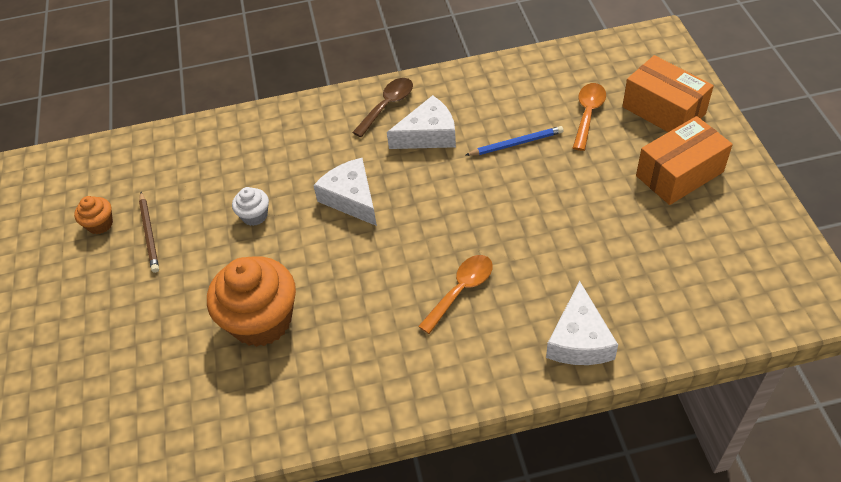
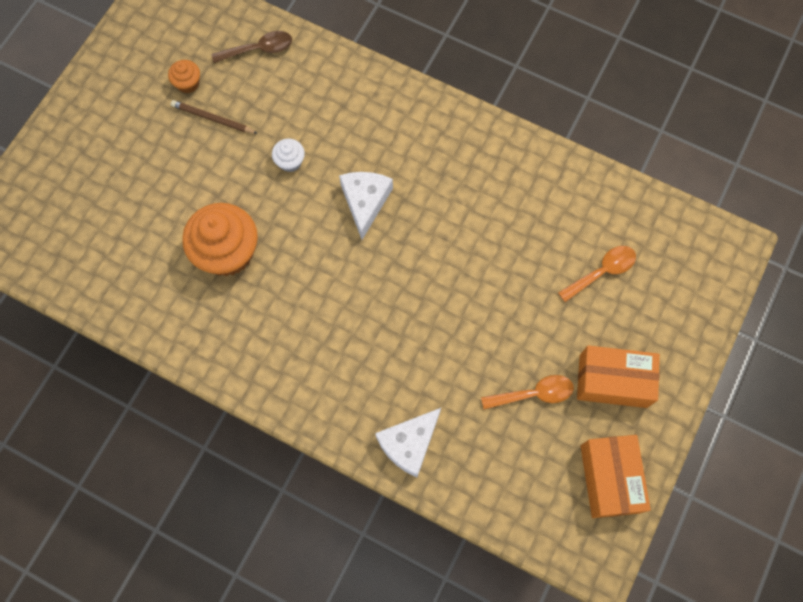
camera: 35 degrees right, 20 degrees up
brown pencil [139,192,159,273] -> brown pencil turned 90 degrees clockwise [171,100,257,133]
brown spoon [352,78,413,137] -> brown spoon moved to [212,31,292,63]
white cheese [387,95,456,149] -> none
orange spoon [418,255,493,334] -> orange spoon moved to [481,375,574,410]
blue pencil [466,126,564,156] -> none
orange box [622,55,714,132] -> orange box moved to [580,435,651,518]

